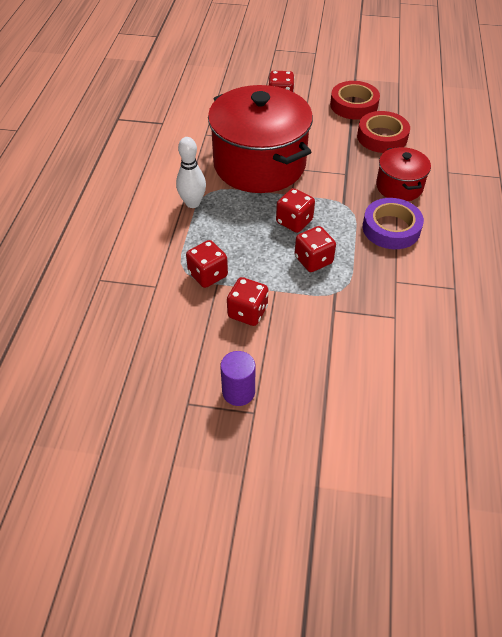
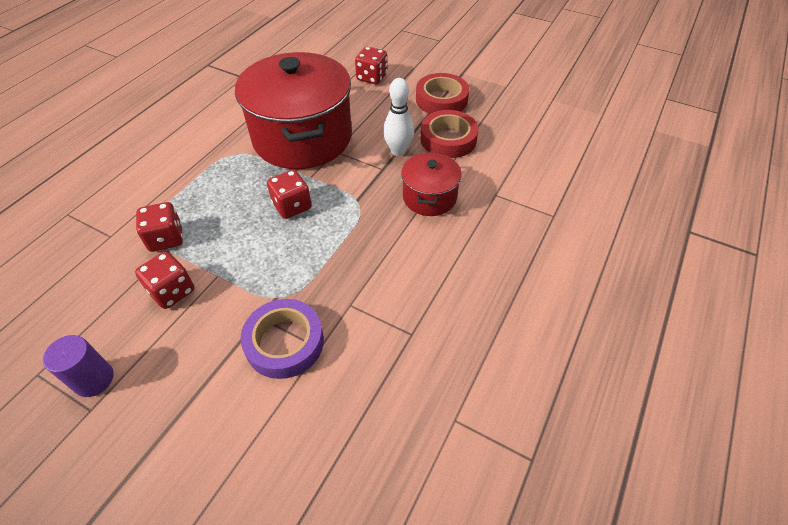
camera: 20 degrees right, 0 degrees up
white bowling pin [176,137,206,208] -> white bowling pin moved to [383,78,414,156]
red dice [294,226,336,272] -> none
purple tape [363,198,424,249] -> purple tape moved to [240,299,324,379]

